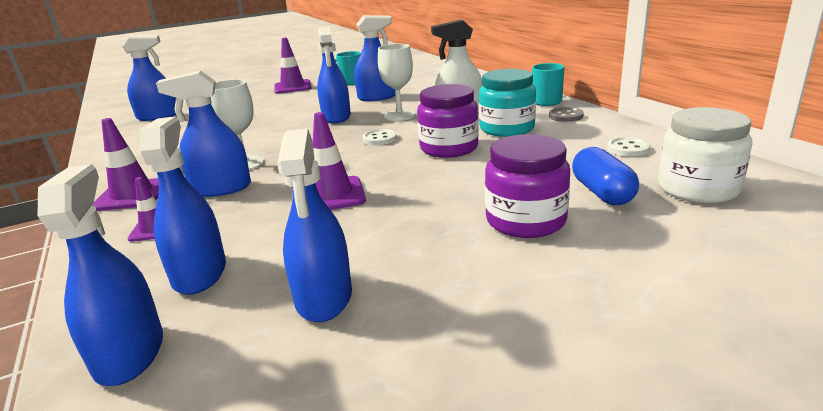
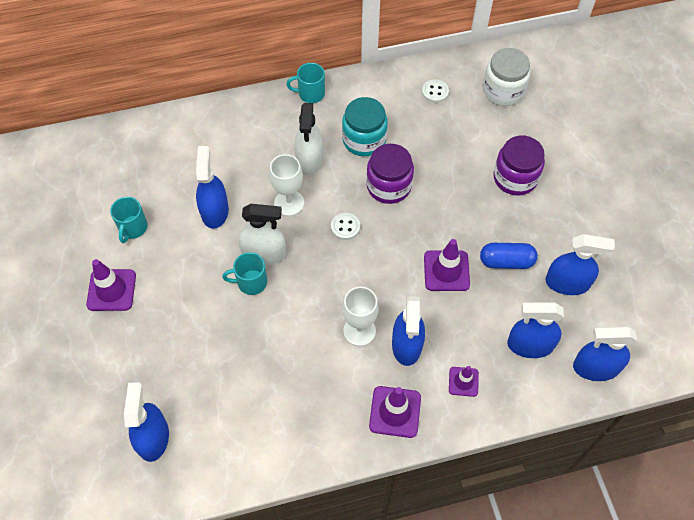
camera: 80 degrees left, 35 degrees up
blue spray bottle [317,26,351,123] -> white spray bottle [238,204,286,265]
grey button [549,107,584,122] -> none
blue capsule [572,147,639,205] -> blue capsule moved to [480,243,538,269]
none -> turquoise mug [222,252,267,295]

